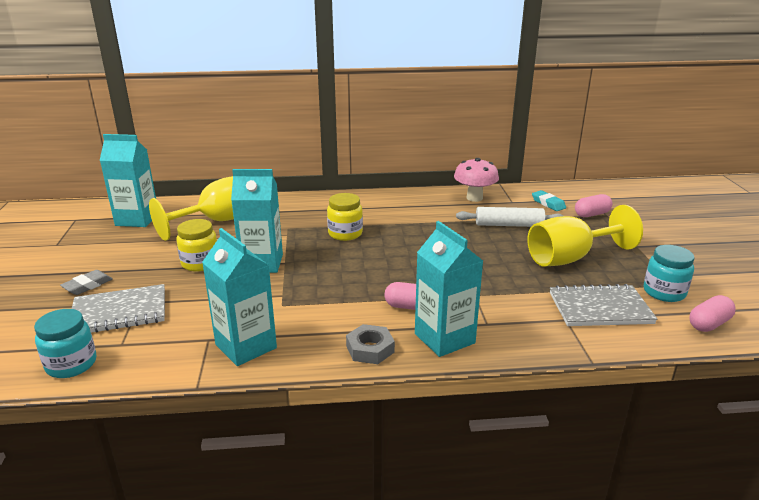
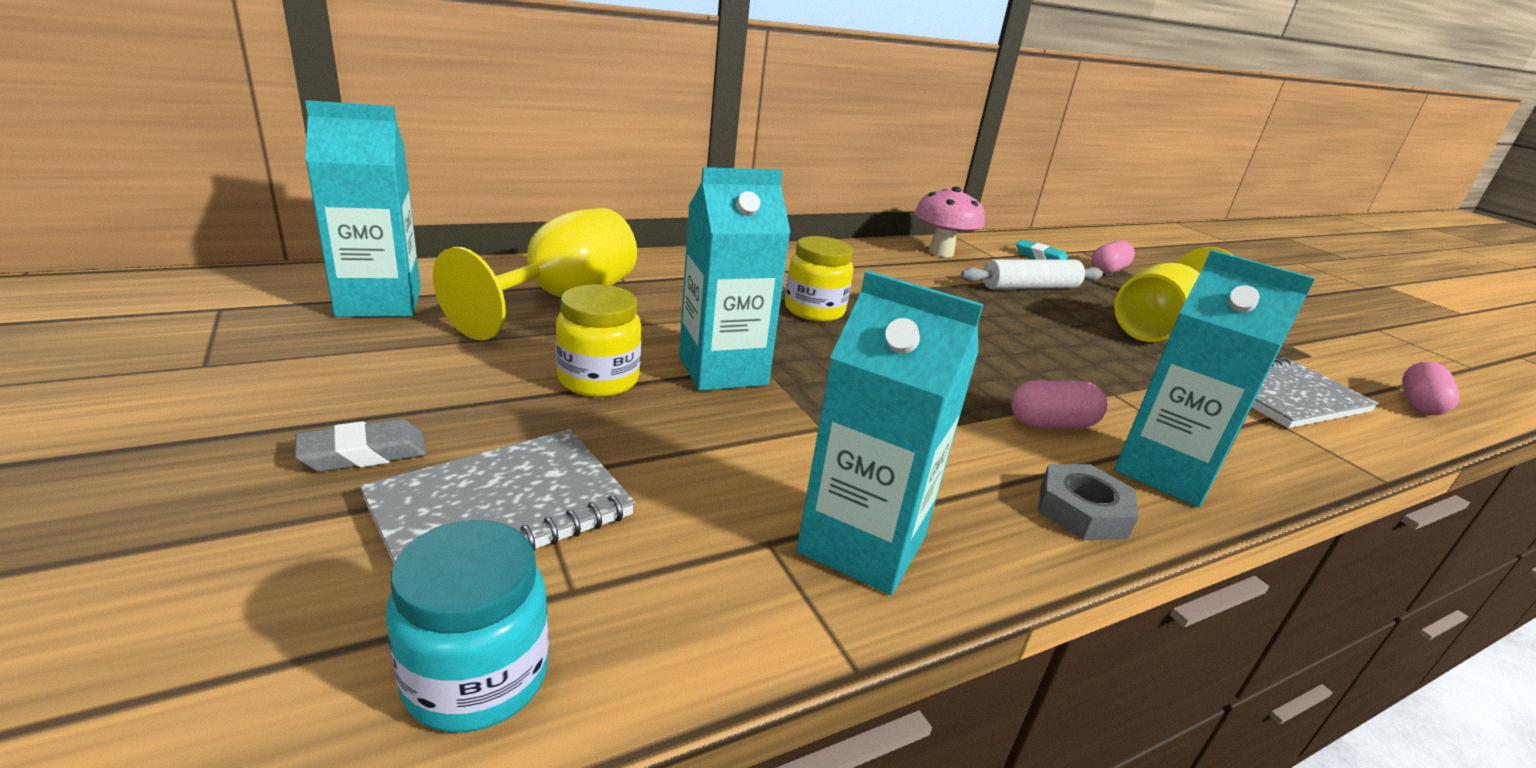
camera: 25 degrees left, 0 degrees up
grey eraser [60,270,112,295] -> grey eraser turned 45 degrees clockwise [294,419,427,472]
turquoise jar [644,245,695,302] -> none

